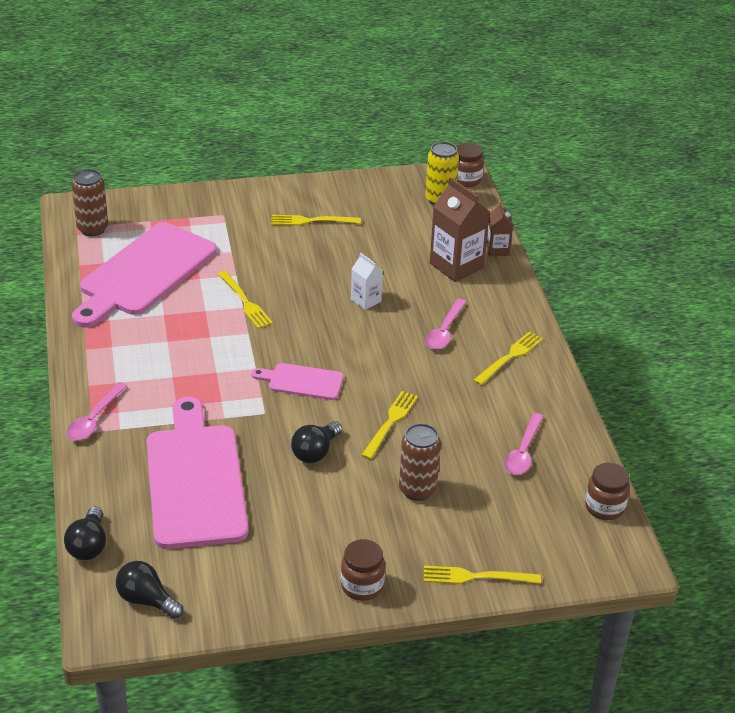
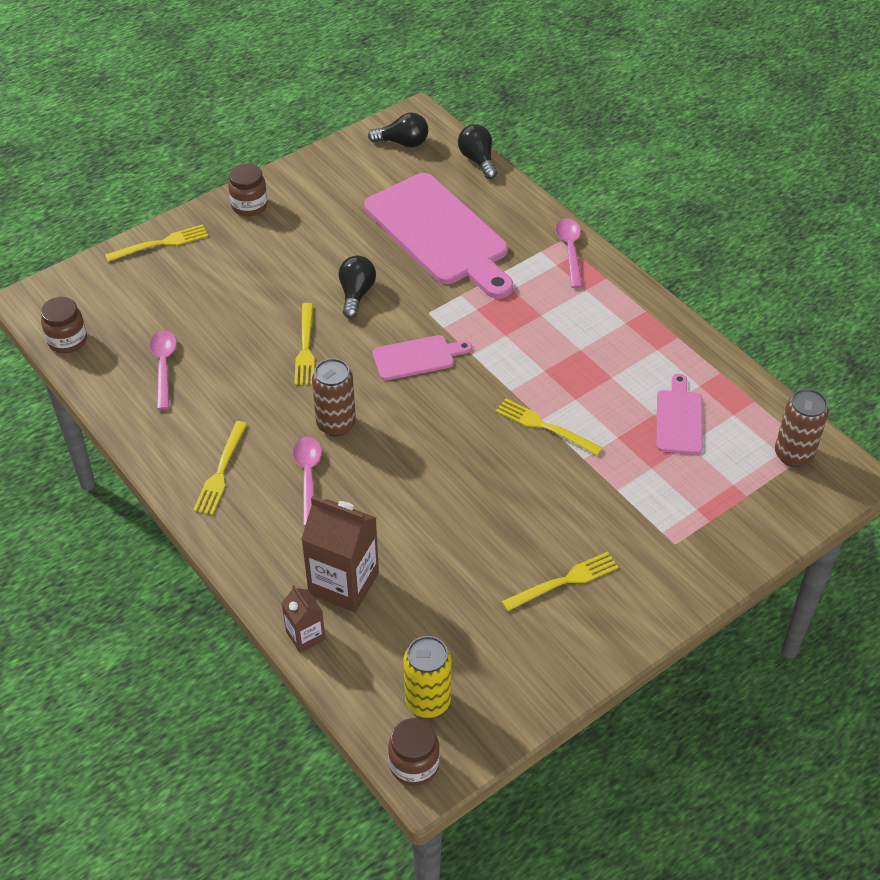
camera: 155 degrees right, 10 degrees up
pink cutting board [72,222,217,328] -> pink cutting board [656,374,703,454], size x0.48
white carton [351,253,383,310] -> none
brown can [399,423,441,501] -> brown can moved to [312,358,356,436]

